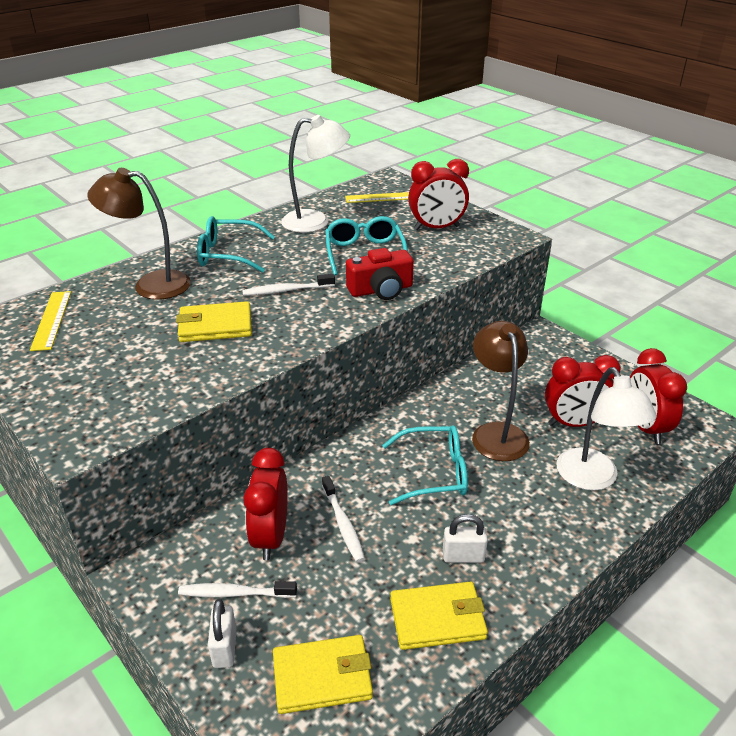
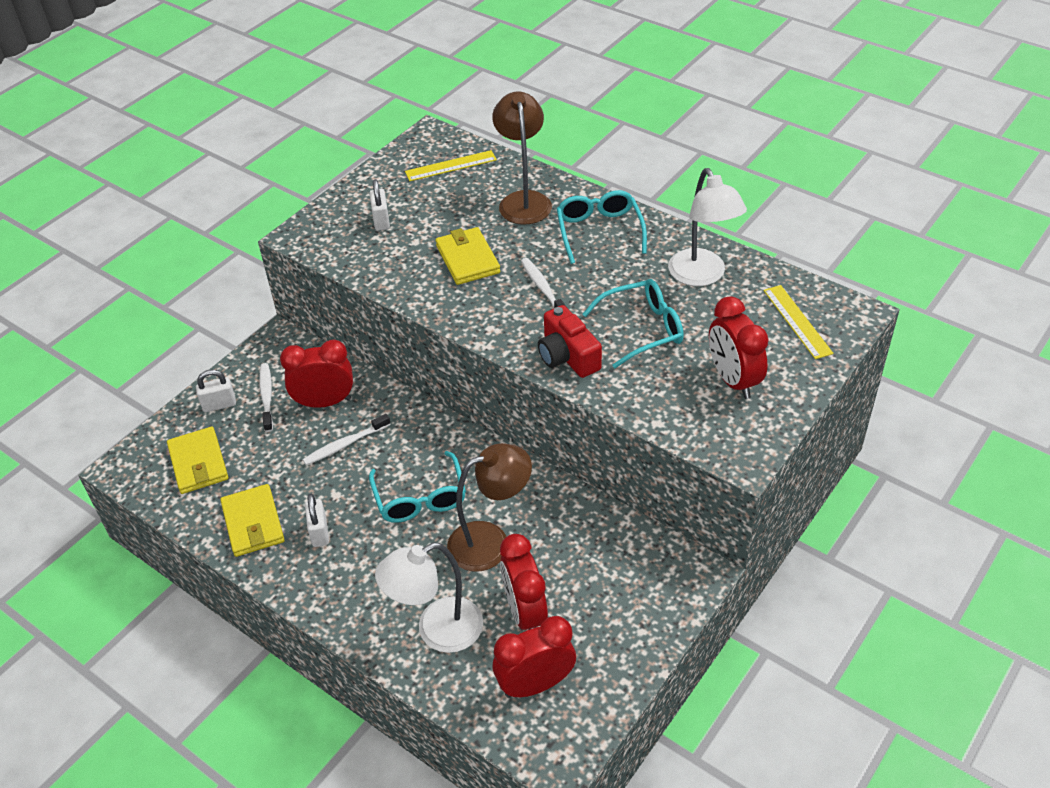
camera: 80 degrees right, 10 degrees up
none -> white padlock [369,179,390,231]

